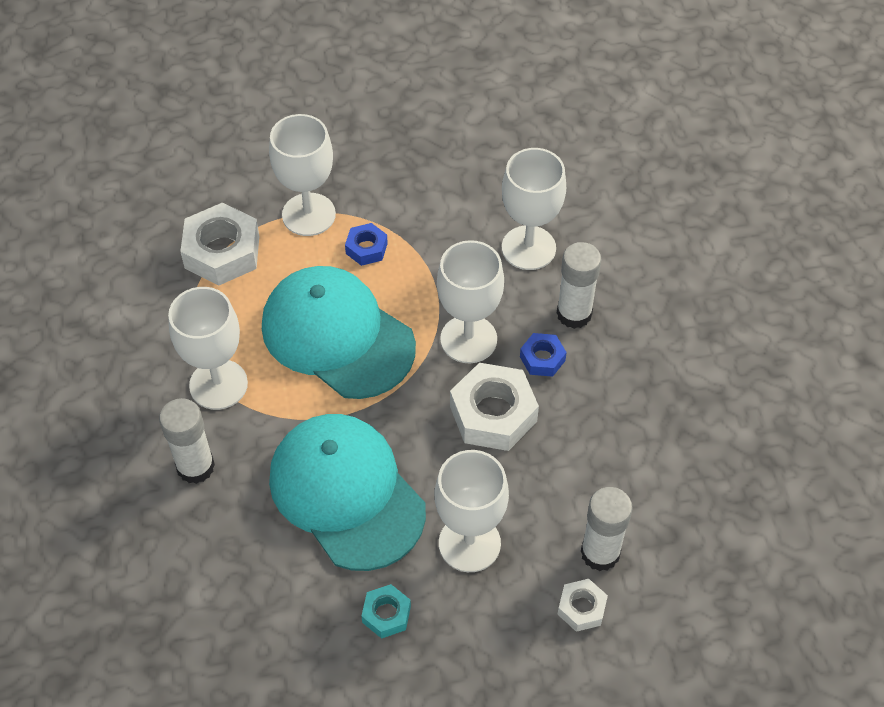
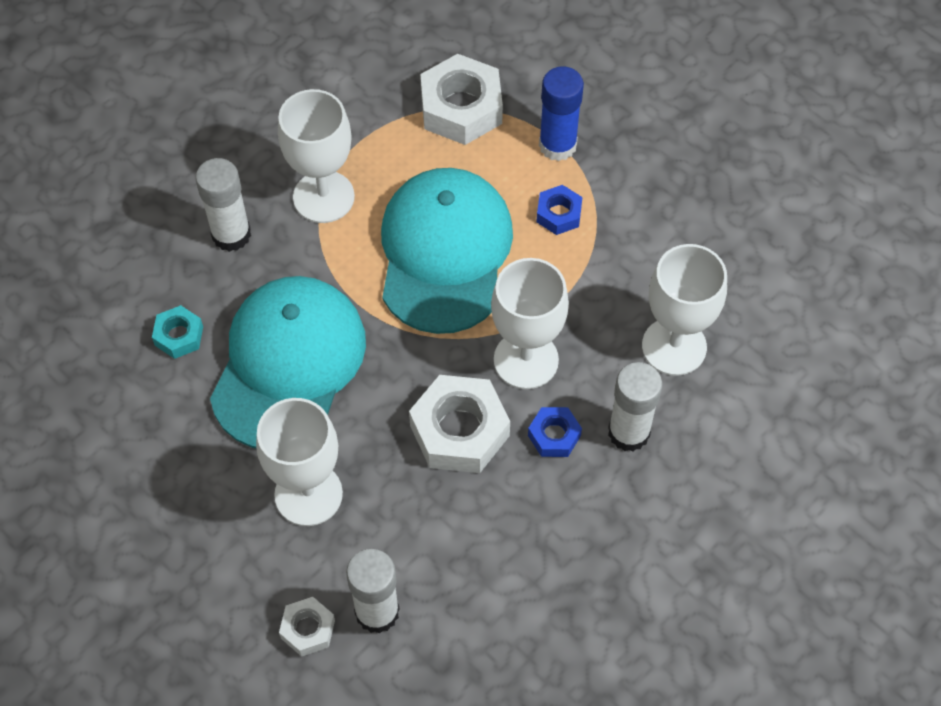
camera: 55 degrees right, 5 degrees up
white goblet [269,114,336,236] -> blue glue stick [539,66,584,161]
turquoise nut [362,584,411,639] -> turquoise nut moved to [152,305,203,359]

